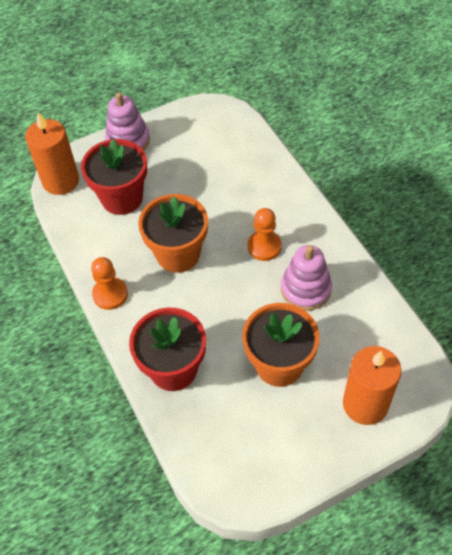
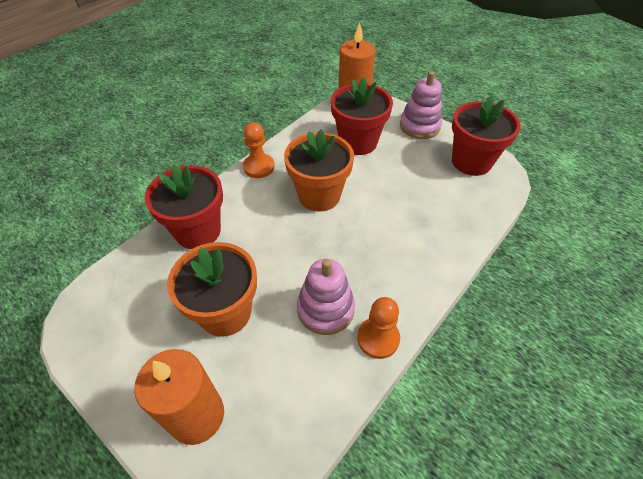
camera: 65 degrees right, 5 degrees down
orange pawn [248,208,282,261] -> orange pawn moved to [357,297,400,359]
none -> red flower pot [452,96,521,176]

